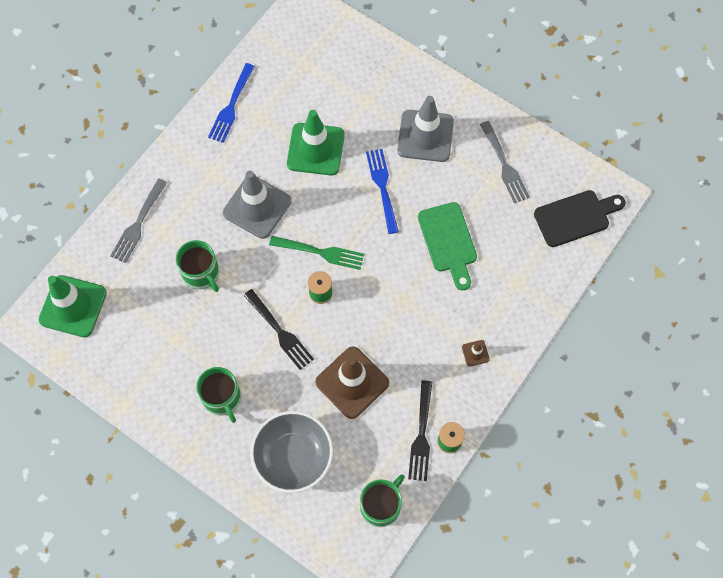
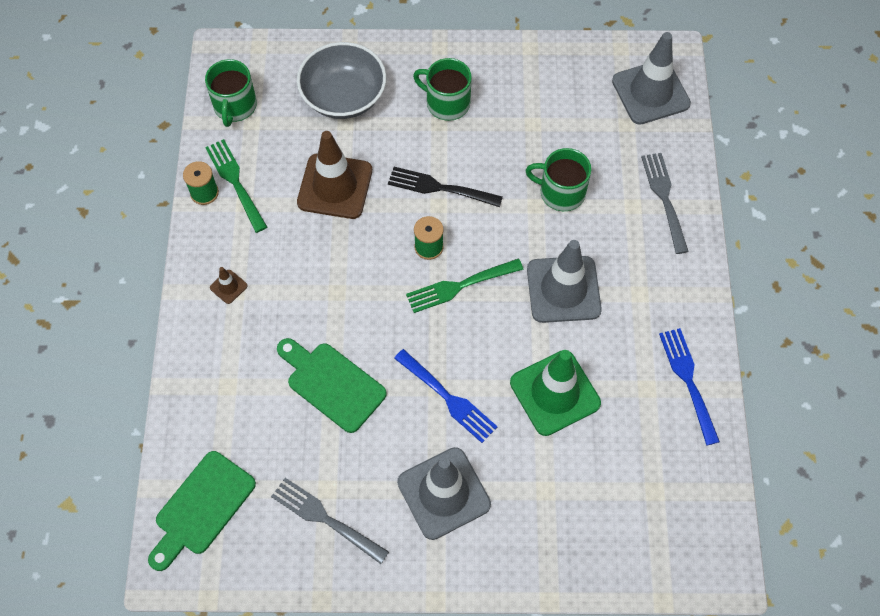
camera: 145 degrees right, 5 degrees down
green traffic cone [39,275,107,337] -> grey traffic cone [612,32,691,125]
black fork [408,380,432,481] -> green fork [205,139,267,233]
black cutting board [534,190,626,247] -> green cutting board [148,451,256,571]

